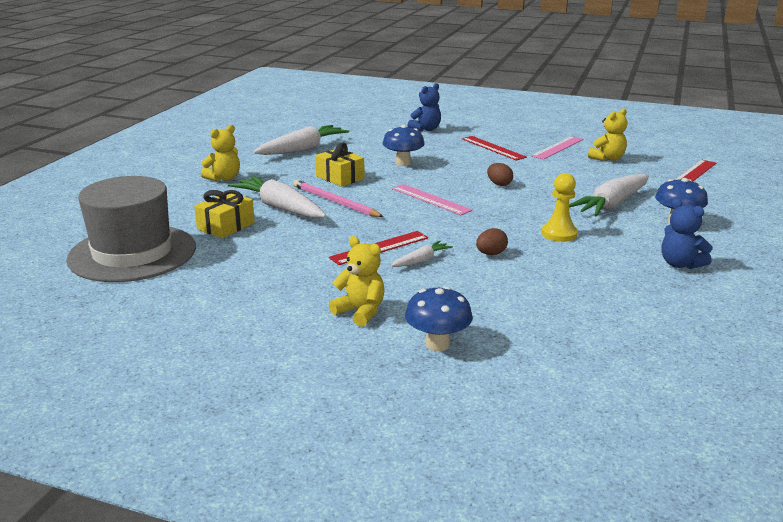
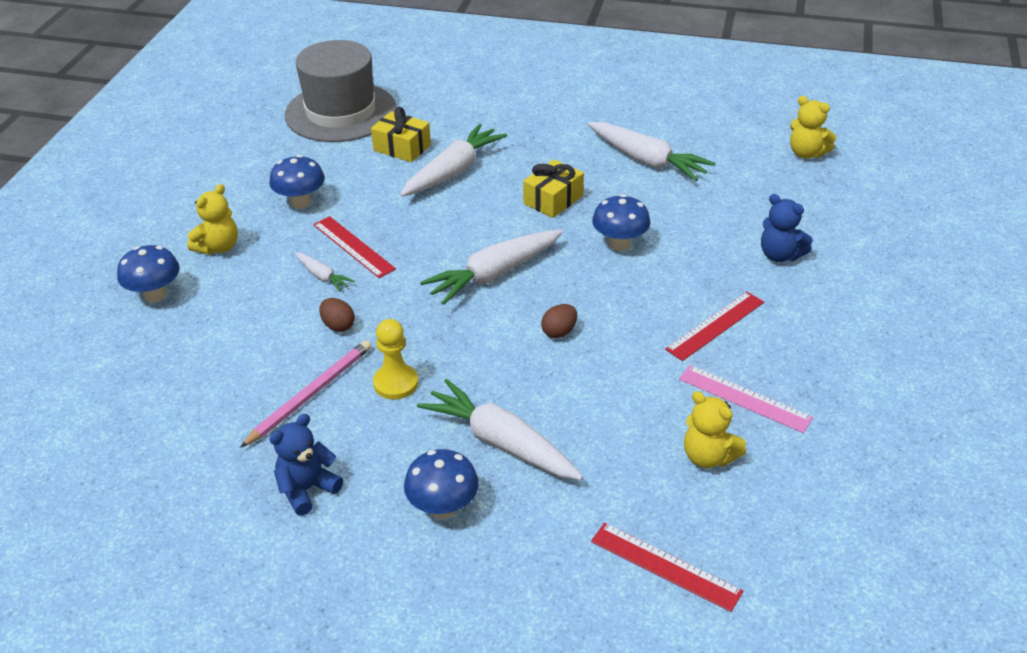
camera: 85 degrees right, 15 degrees up
yellow teddy bear [201,125,240,181] -> yellow teddy bear moved to [790,96,836,159]
pink pencil [293,180,384,217] -> pink pencil moved to [240,340,371,448]
pink ruler [392,184,472,215] -> white carrot [420,230,563,305]
none -> blue mushroom [269,155,325,209]

